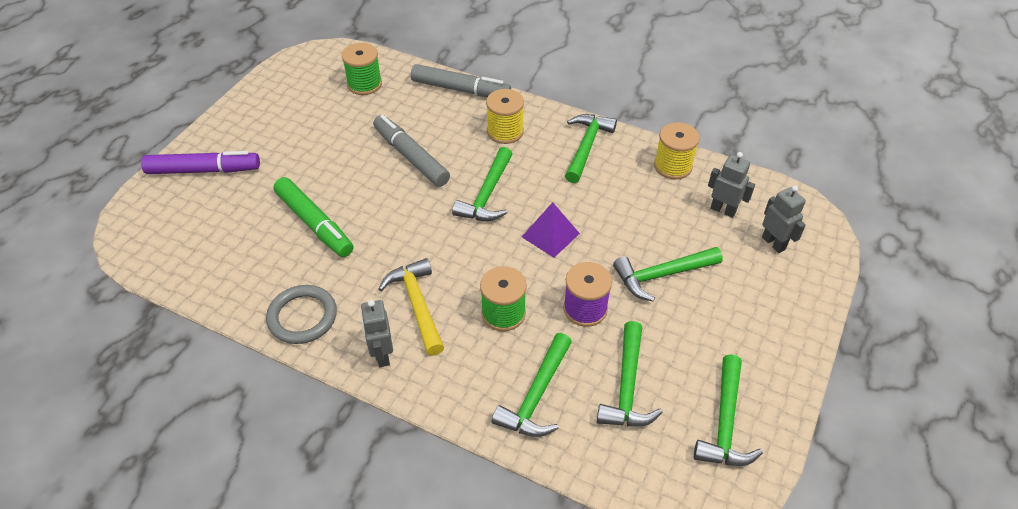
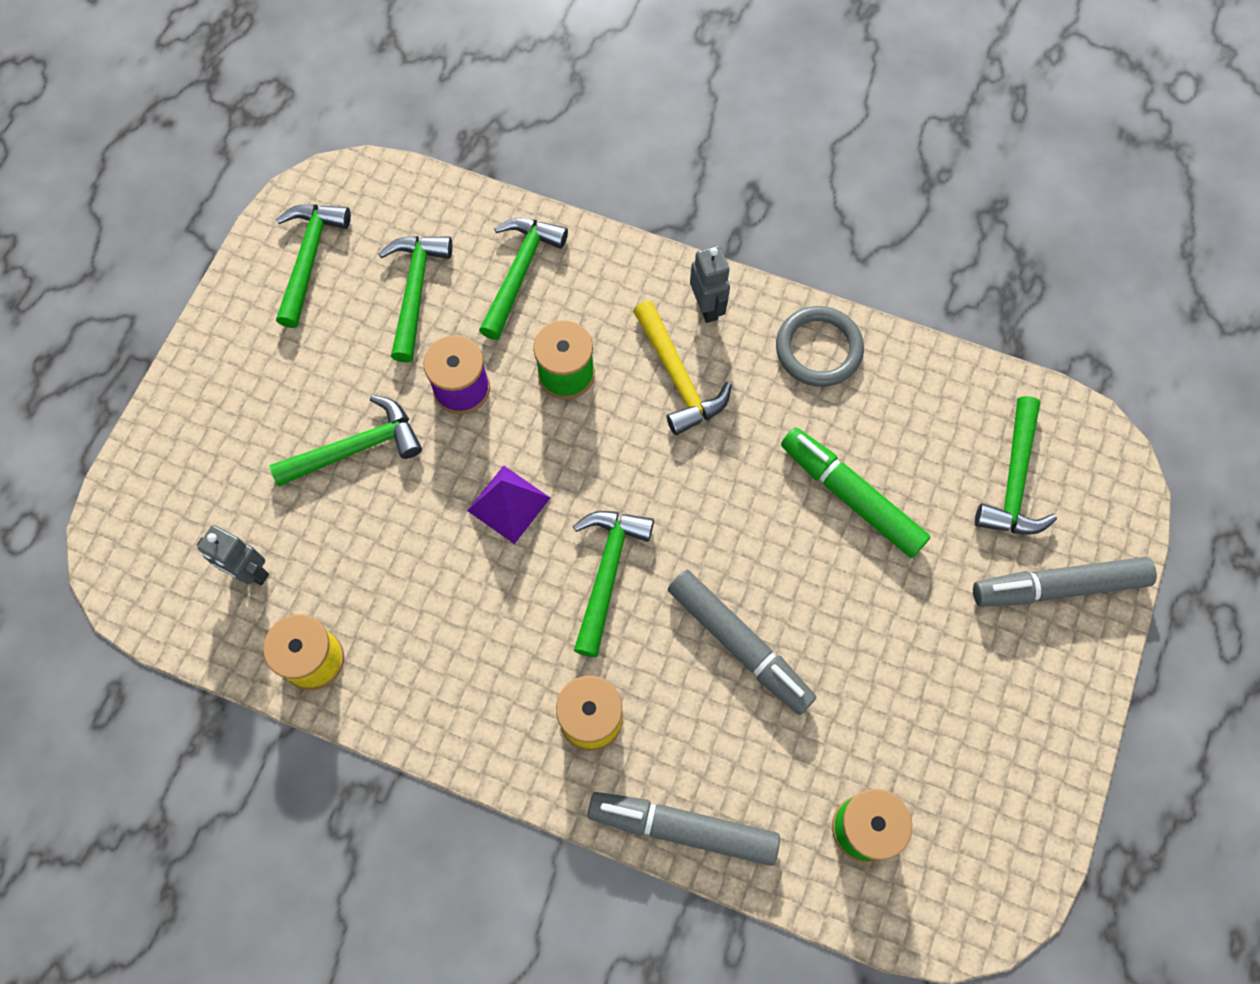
camera: 175 degrees right, 20 degrees up
purple marker [141,151,260,174] -> grey marker [973,557,1157,607]
green hammer [565,114,617,183] -> green hammer moved to [975,396,1057,534]
grey robot [762,185,806,253] -> none

